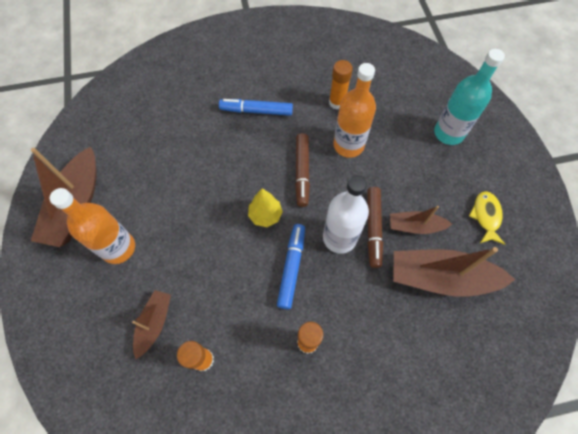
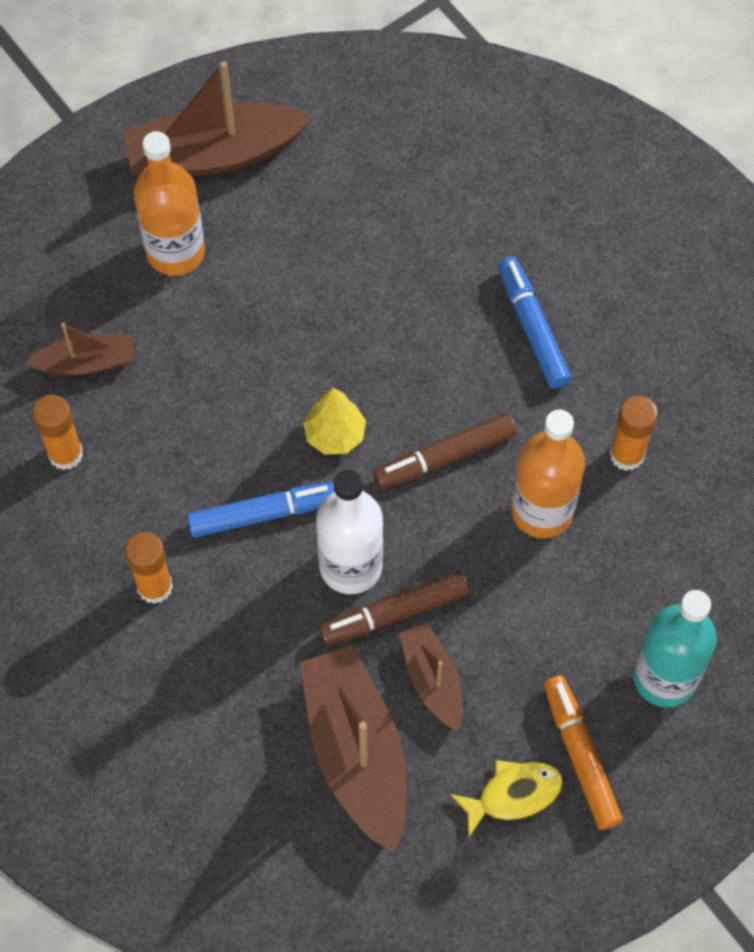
camera: 65 degrees right, 0 degrees up
none -> orange marker [544,676,623,830]

